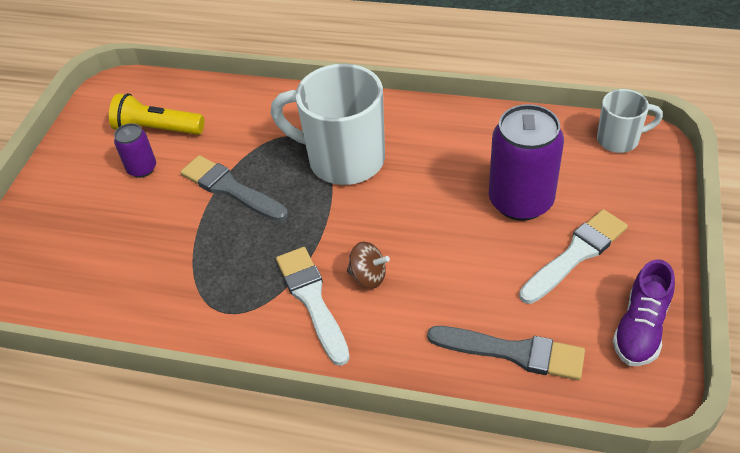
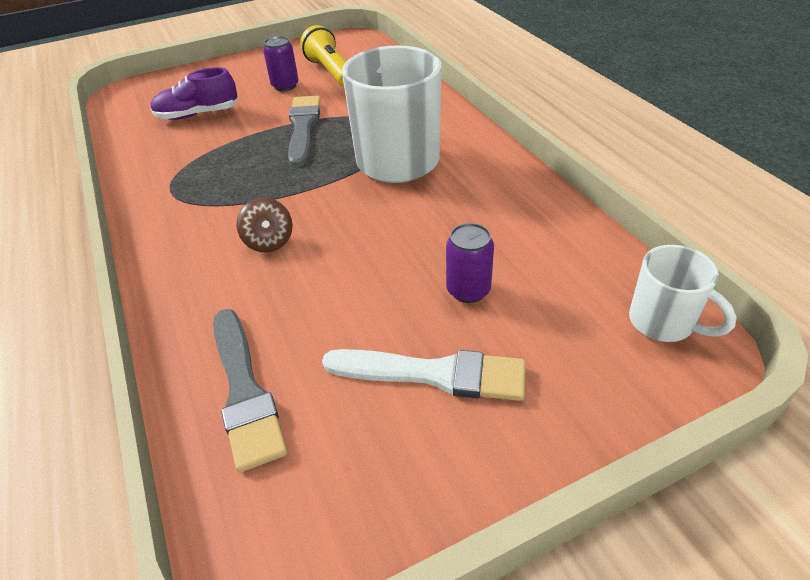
camera: 50 degrees right, 5 degrees down
white brush [276,247,350,366] -> none
purple can [489,104,564,221] -> purple can [446,223,494,303], size x0.51
purple shoe [612,259,675,366] -> purple shoe moved to [150,67,238,120]

